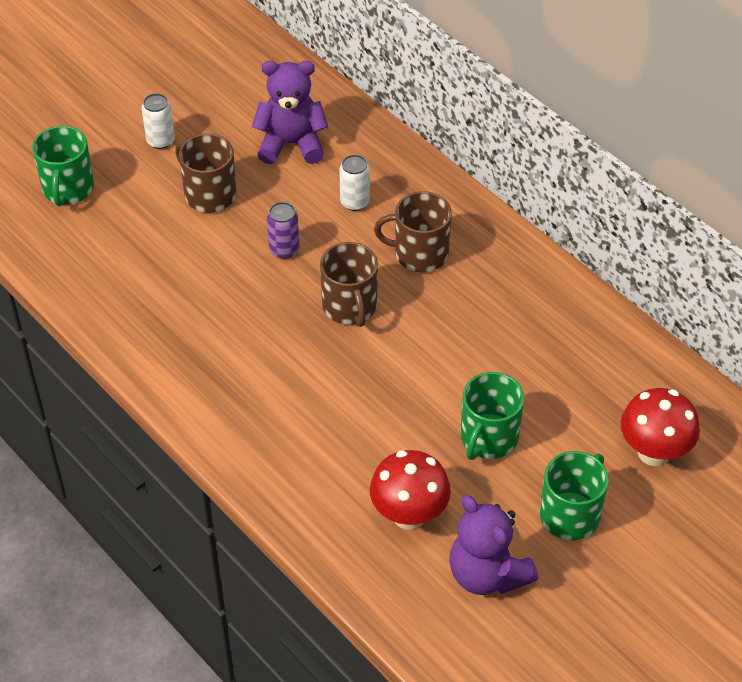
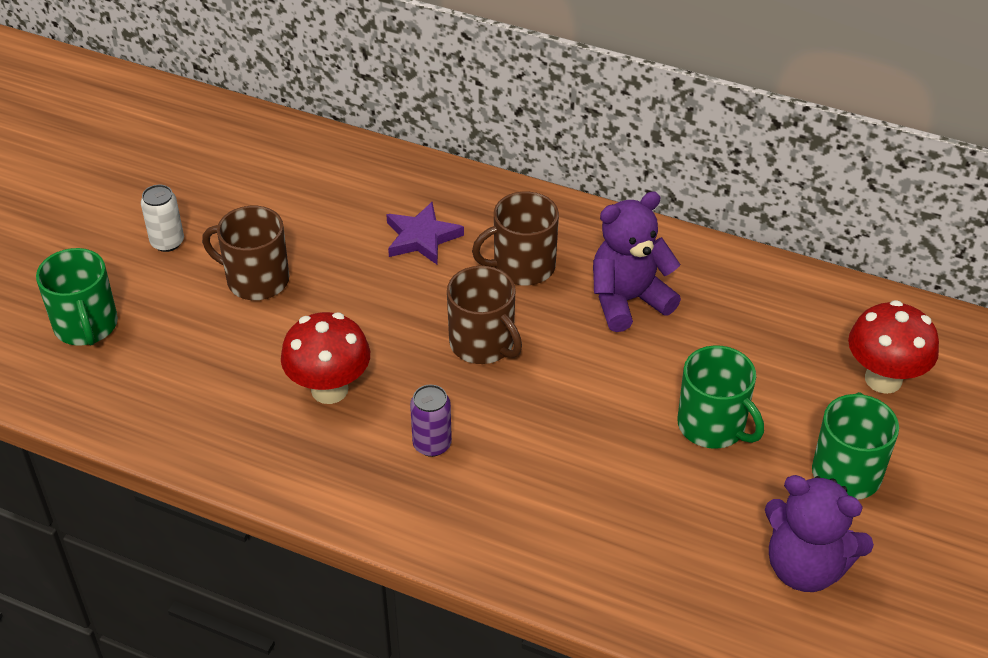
camera: 25 degrees left, 5 degrees down
purple teddy bear [252,61,328,164] -> purple teddy bear moved to [593,192,681,332]
purple can [267,202,299,259] -> purple can moved to [410,385,452,457]
white can [339,155,370,211] -> purple star [386,202,464,264]
red mushroom [370,450,451,530] -> red mushroom moved to [281,312,370,404]
green mug [461,372,524,460] -> green mug turned 45 degrees counterclockwise [677,345,764,449]

